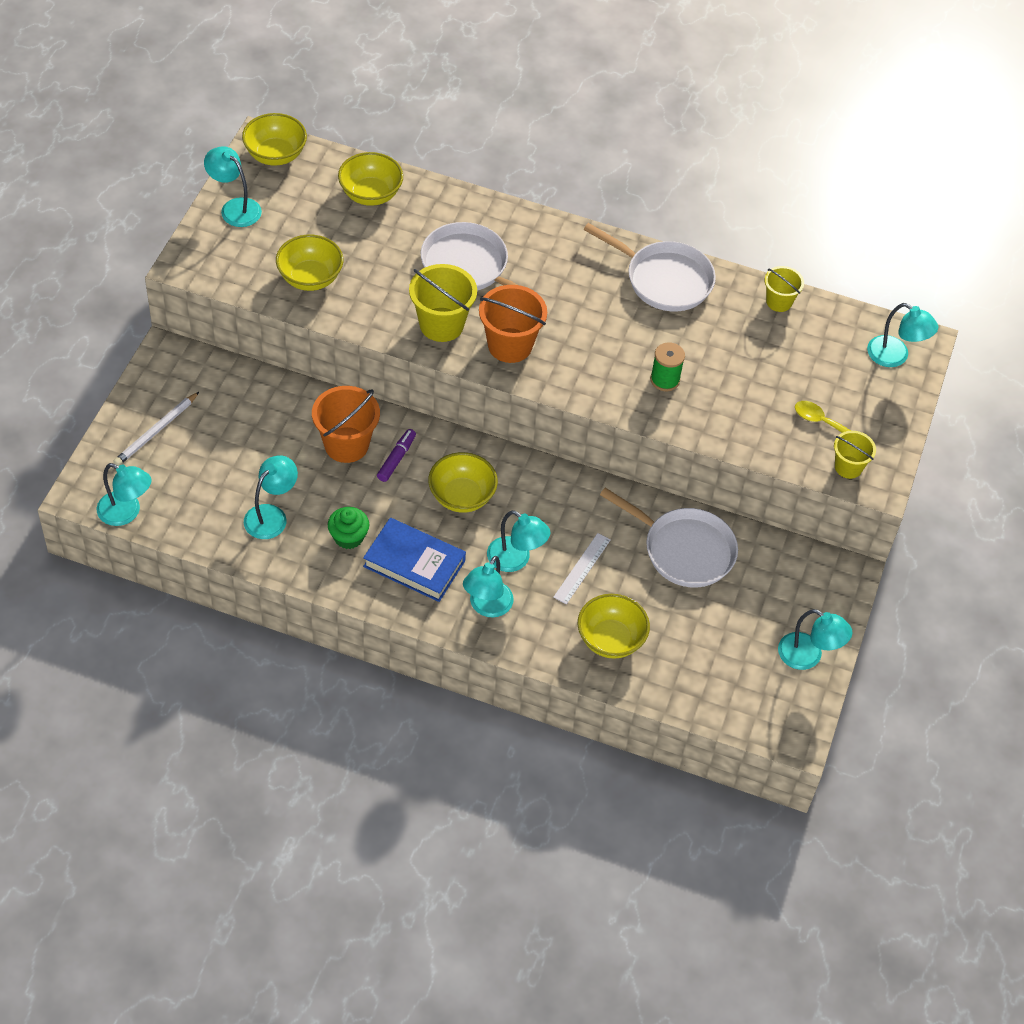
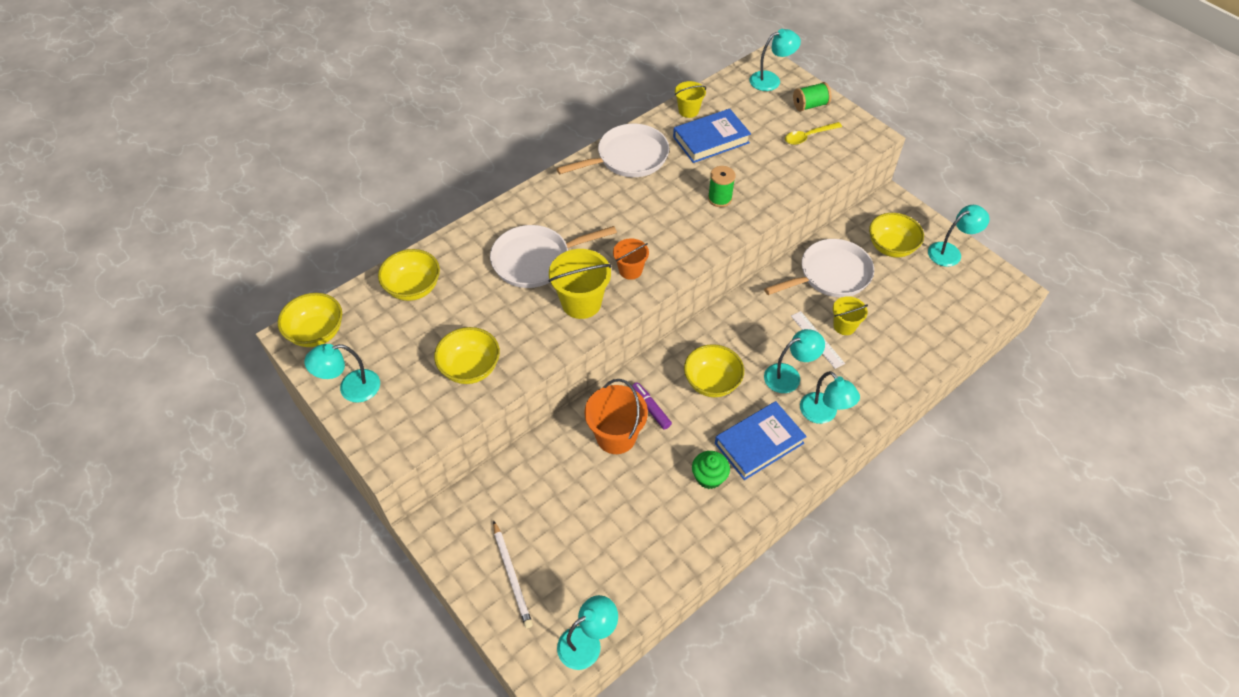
camera: 55 degrees left, 0 degrees up
turquoise lamp [244,455,298,539] -> none
orange bucket [479,285,547,363] -> orange bucket [613,238,649,280], size x0.60
yellow bowl [578,594,650,659] -> yellow bowl moved to [869,213,924,257]
yellow bucket [834,431,876,479] -> yellow bucket moved to [833,296,868,335]
none -> blue book [673,109,751,163]
none -> green spool [793,82,831,112]

